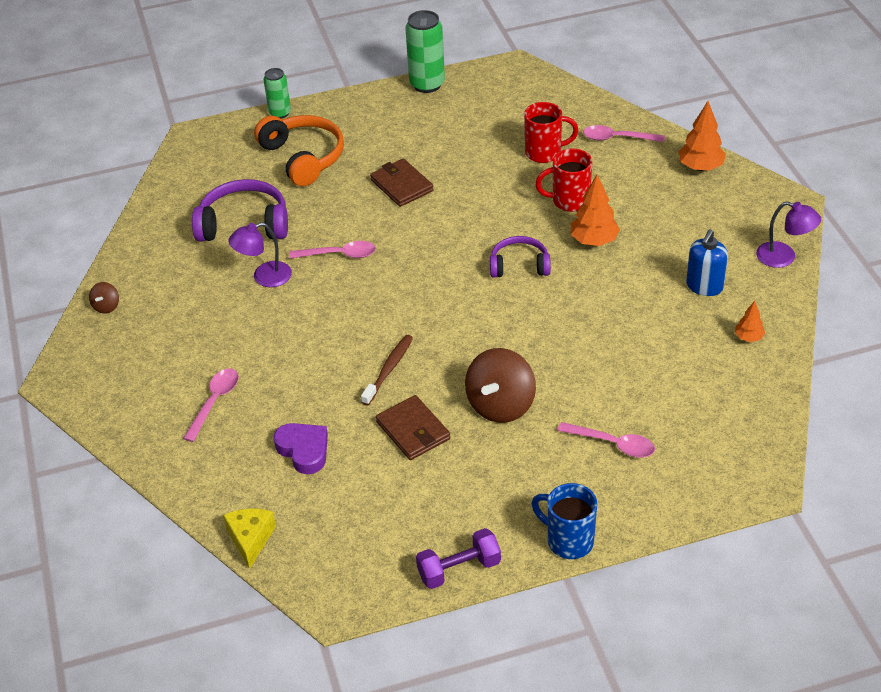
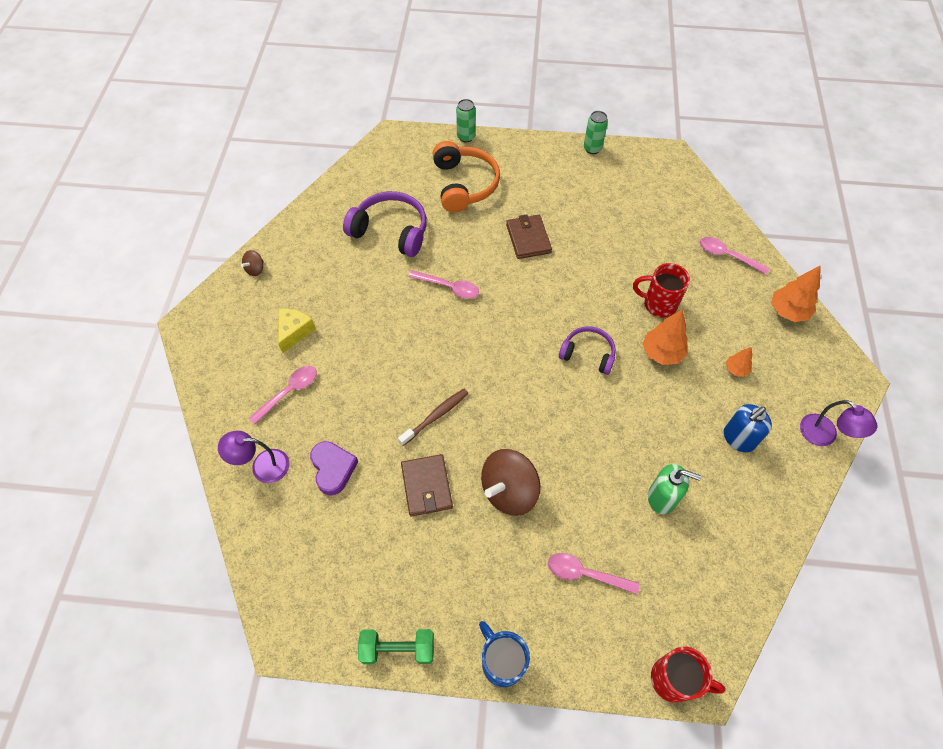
camera: 20 degrees right, 15 degrees up
yellow cheese [223,508,276,569] -> yellow cheese moved to [278,309,316,353]
purple lamp [228,222,292,287] -> purple lamp moved to [218,431,289,483]
green can [405,10,445,93] -> green can [584,111,608,154], size x0.62
purple dumbbell [416,528,501,589] -> green dumbbell [358,629,434,664]
red mug [524,102,579,163] -> red mug moved to [651,647,726,703]
pink spoon [557,422,655,458] -> pink spoon turned 150 degrees clockwise [548,553,639,594]
orange tree [735,301,765,342] -> orange tree moved to [726,347,752,377]
none -> green soap dispenser [648,464,701,514]

